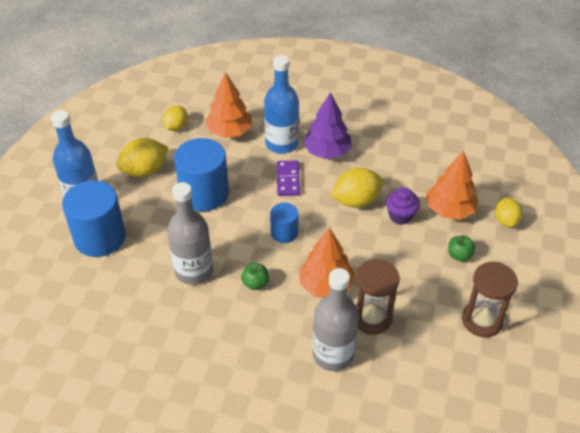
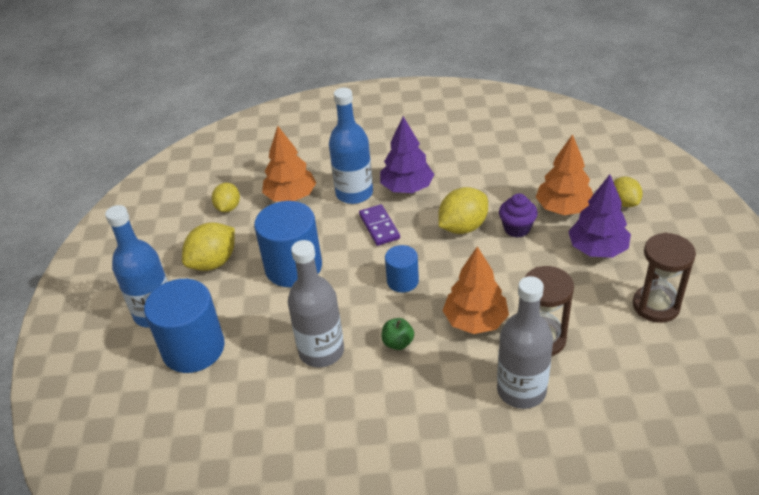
camera: 15 degrees left, 5 degrees down
green apple [448,235,476,261] -> purple tree [568,175,631,258]

